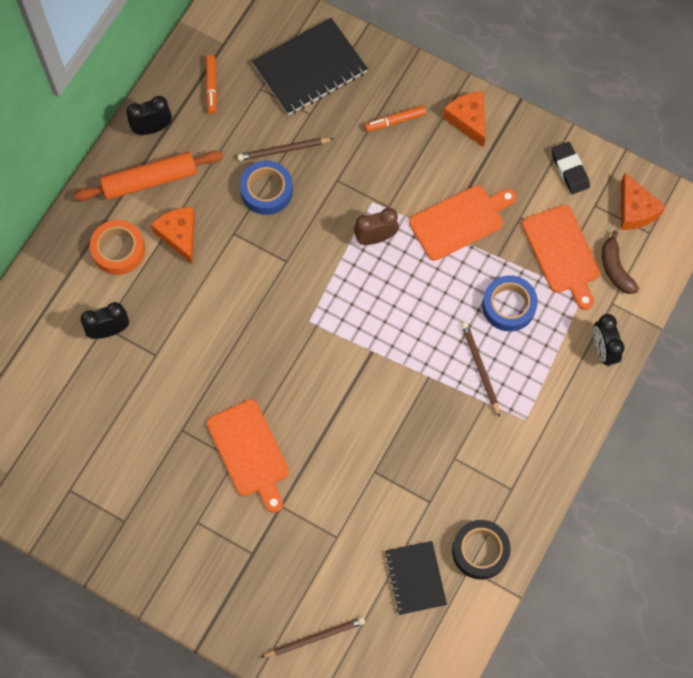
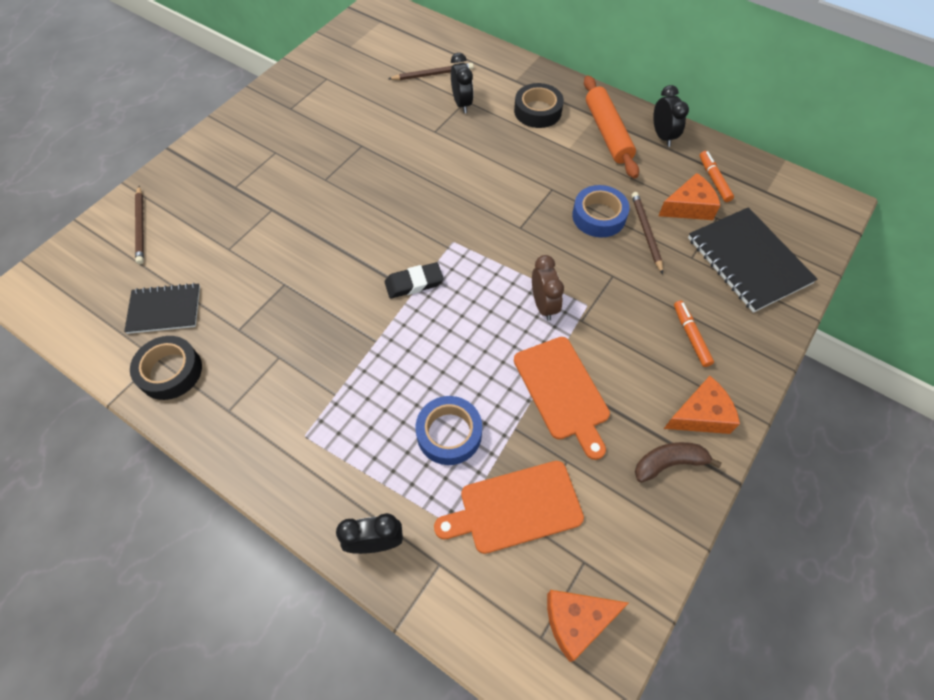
camera: 95 degrees right, 10 degrees down
orange tape [90,220,145,275] -> black tape [514,83,564,128]
orange cheese [151,207,195,265] -> orange cheese moved to [658,173,721,220]
orange marker [206,55,217,114] -> orange marker turned 75 degrees clockwise [700,151,734,202]
orange cutting board [207,399,289,513] -> none
brown pencil [461,322,500,417] -> brown pencil moved to [388,63,474,80]
black eraser [551,142,590,194] -> black eraser moved to [385,262,444,299]
brown banana [602,230,639,294] -> brown banana moved to [635,442,722,482]

